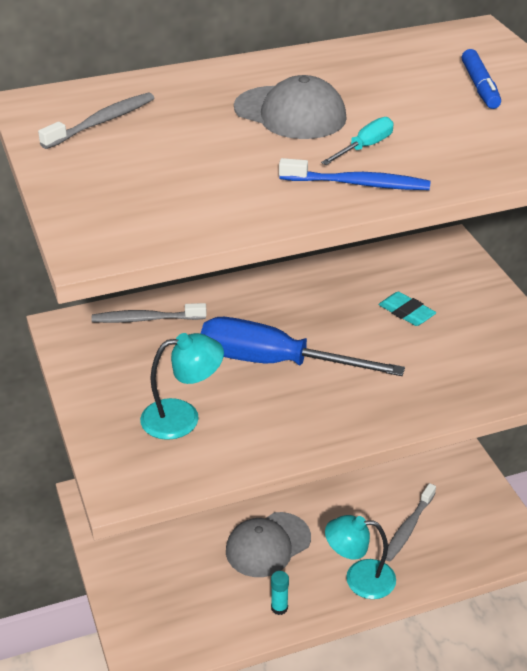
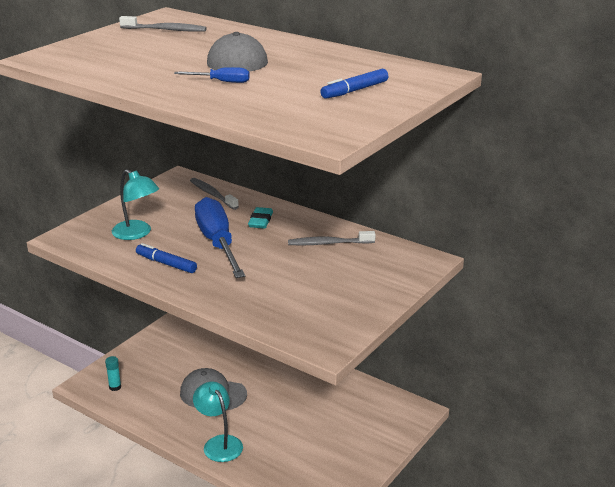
camera: 55 degrees right, 10 degrees down
turquoise glue stick [271,571,289,615] -> turquoise glue stick moved to [105,356,121,391]
blue toothbrush [279,158,431,190] -> none
turquoise screwdriver [321,117,394,165] -> blue screwdriver [174,67,250,83]
turquoise eraser [378,292,436,326] -> turquoise eraser moved to [248,207,273,229]
grey toothbrush [386,483,436,561] -> grey toothbrush moved to [288,231,376,245]
none -> blue marker [136,243,197,273]

